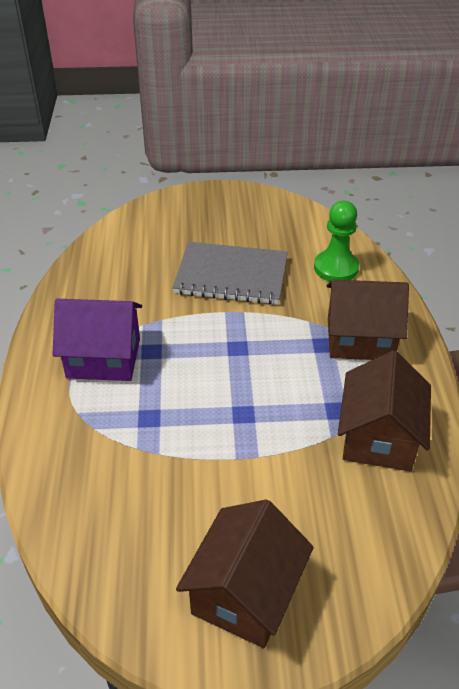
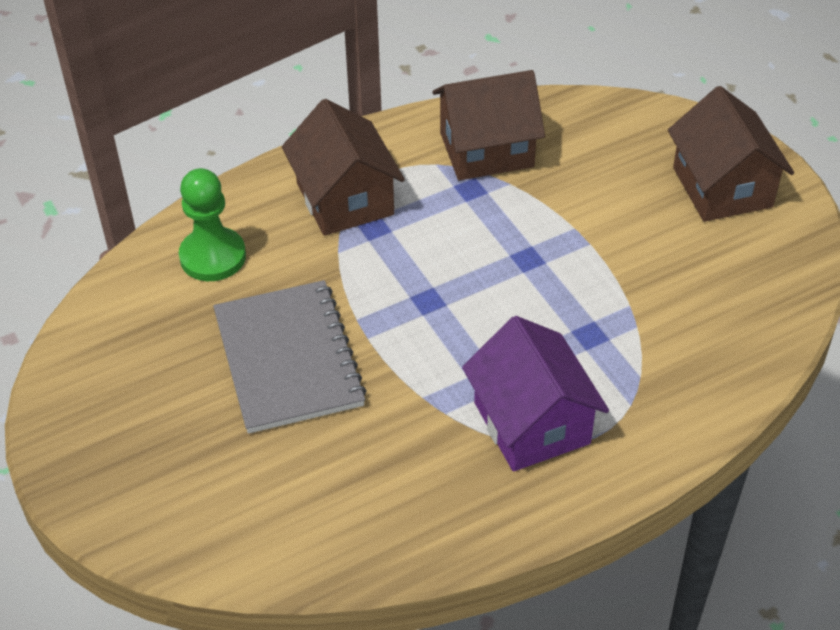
camera: 115 degrees left, 5 degrees up
brown house [176,500,314,648] -> brown house turned 75 degrees clockwise [668,86,794,222]

